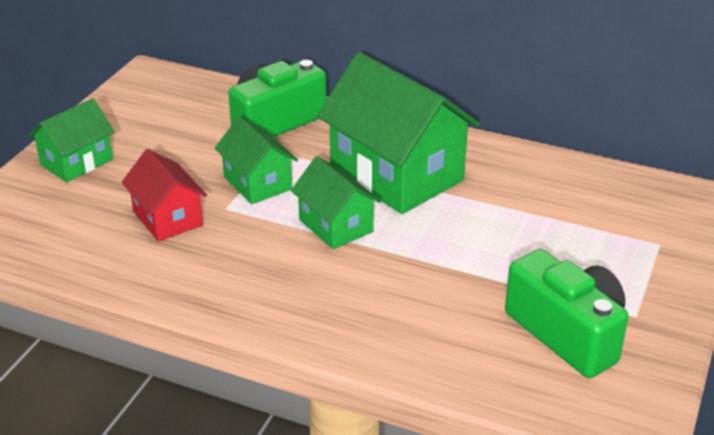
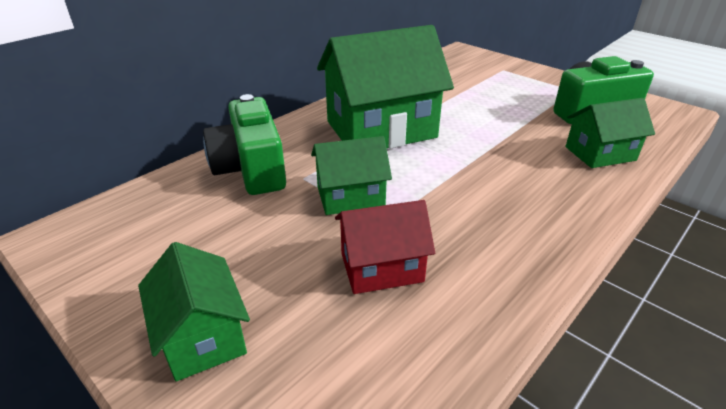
camera: 70 degrees left, 0 degrees up
green house [291,156,381,249] -> green house moved to [565,98,655,168]

